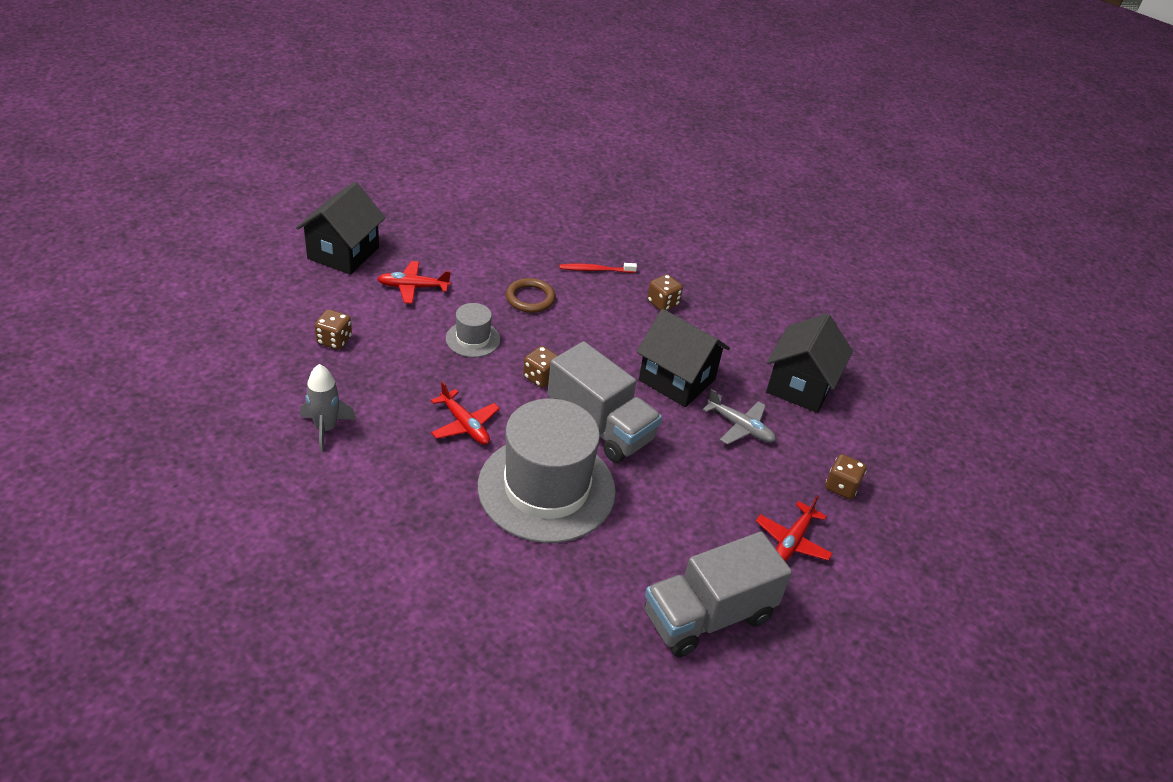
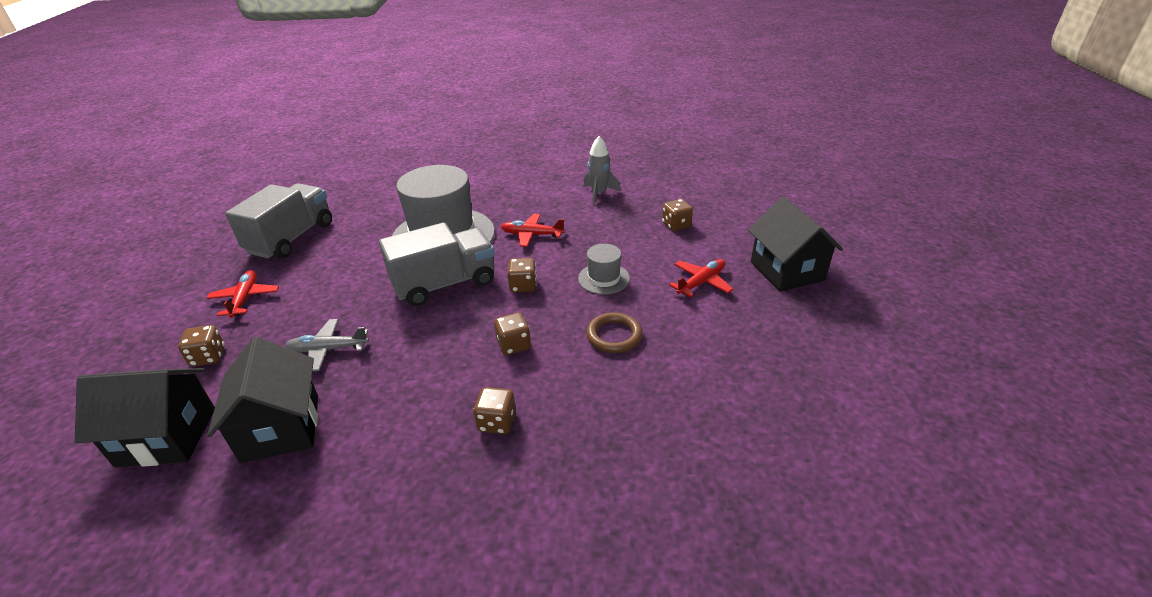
camera: 145 degrees right, 5 degrees down
grey truck [547,341,662,463] -> grey truck turned 150 degrees clockwise [379,222,495,306]
red toothbrush [559,263,637,273] -> none
black house [636,309,730,407] -> black house moved to [75,368,215,467]
none -> brown dice [494,312,531,355]

